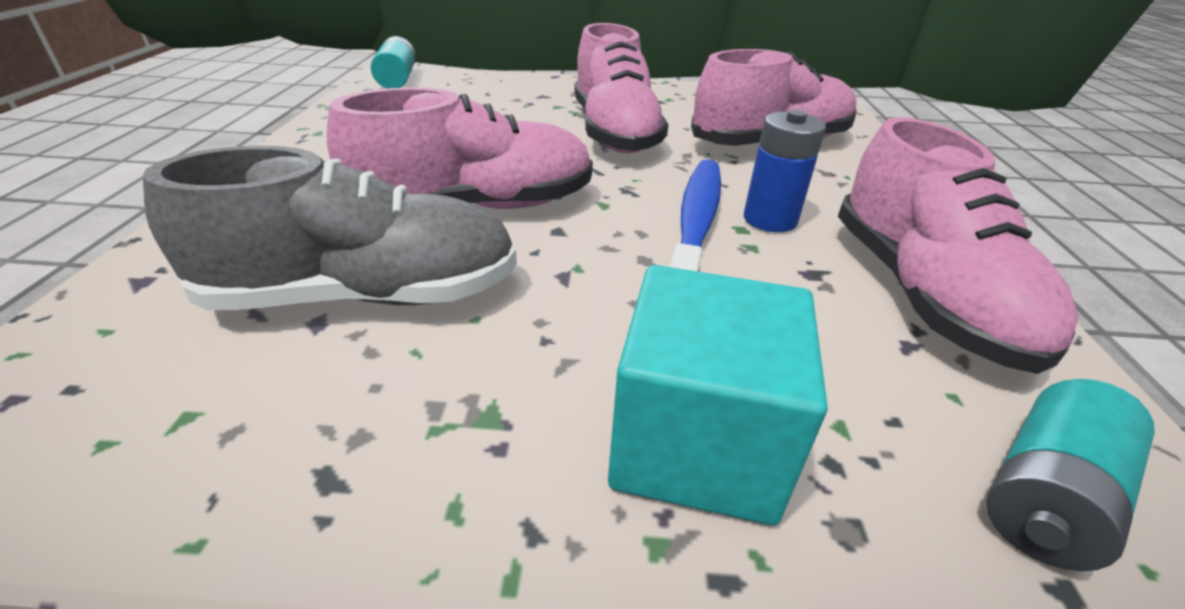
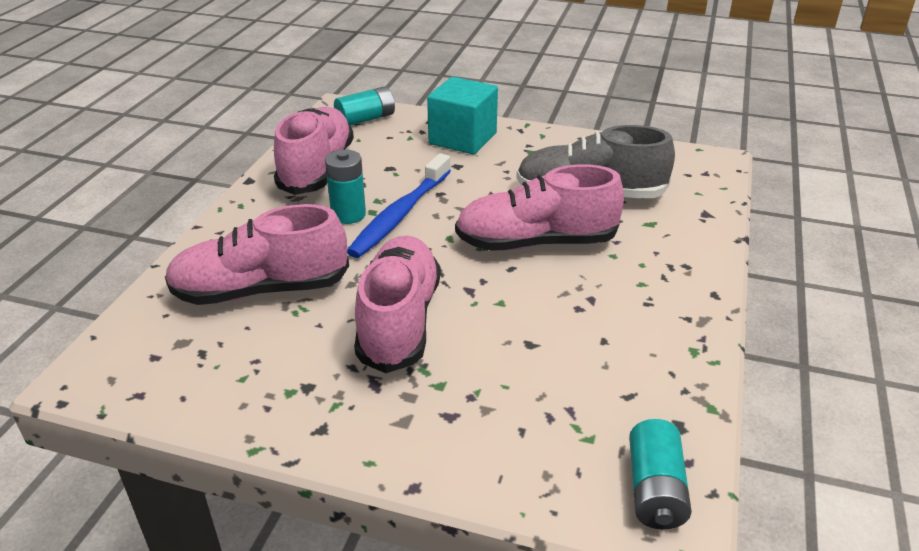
camera: 165 degrees left, 0 degrees up
blue battery [744,110,826,232] -> turquoise battery [325,150,366,224]

